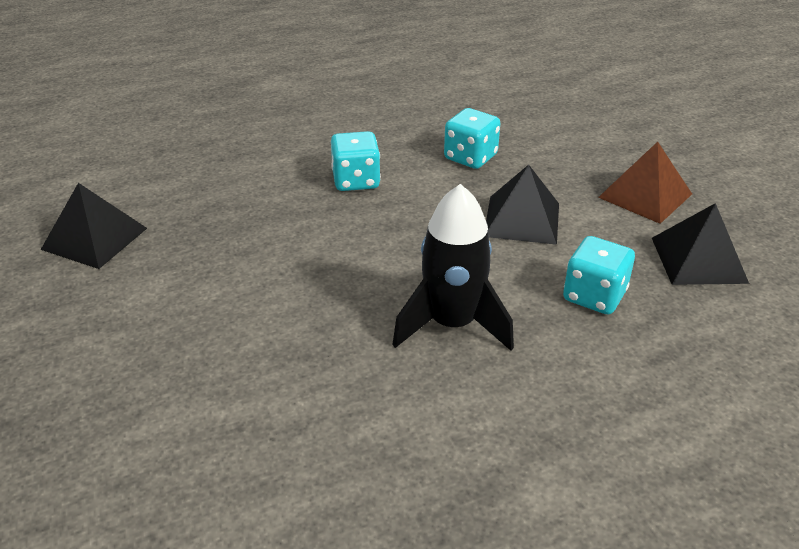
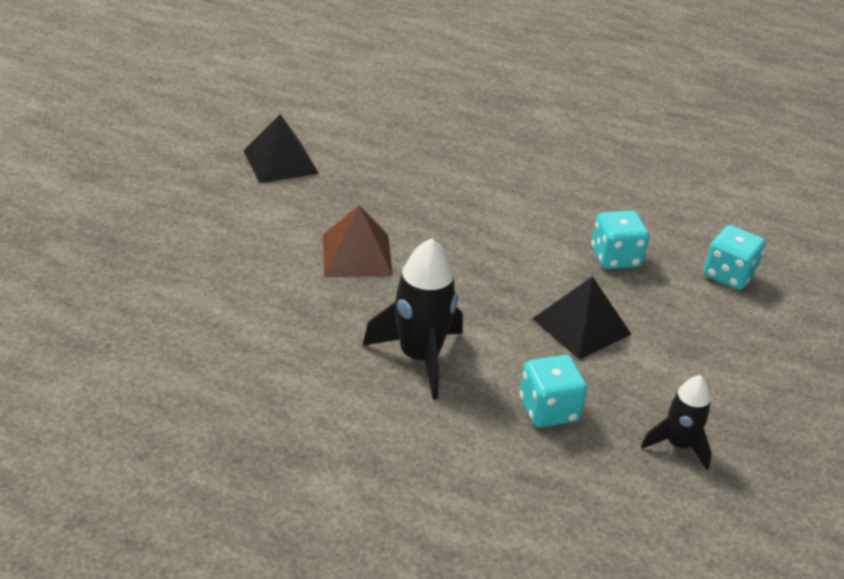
camera: 40 degrees right, 0 degrees up
turquoise dice [331,131,381,191] -> turquoise dice moved to [703,225,766,290]
brown pyramid [598,142,692,224] -> brown pyramid moved to [323,205,393,276]
black pyramid [652,203,749,285] -> black rocket [641,375,712,470]

